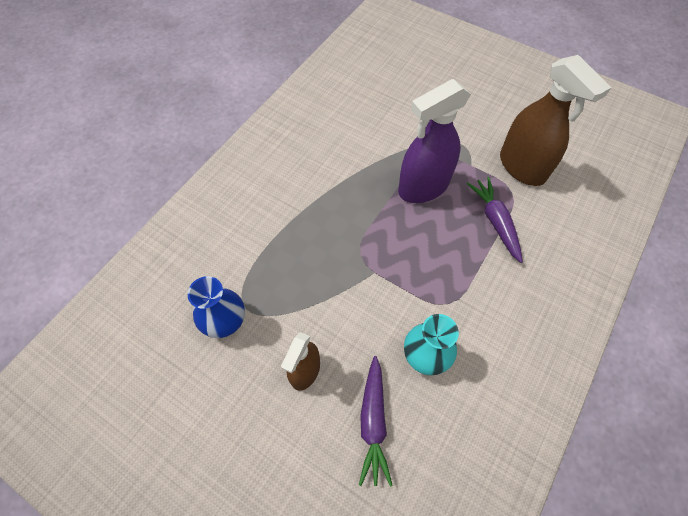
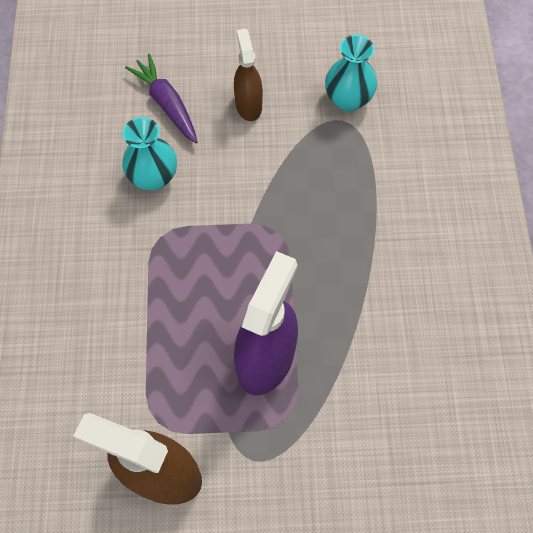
camera: 145 degrees right, 5 degrees up
blue vase [187,276,245,338] -> turquoise vase [325,35,377,112]
purple carrot [467,177,523,263] -> none

